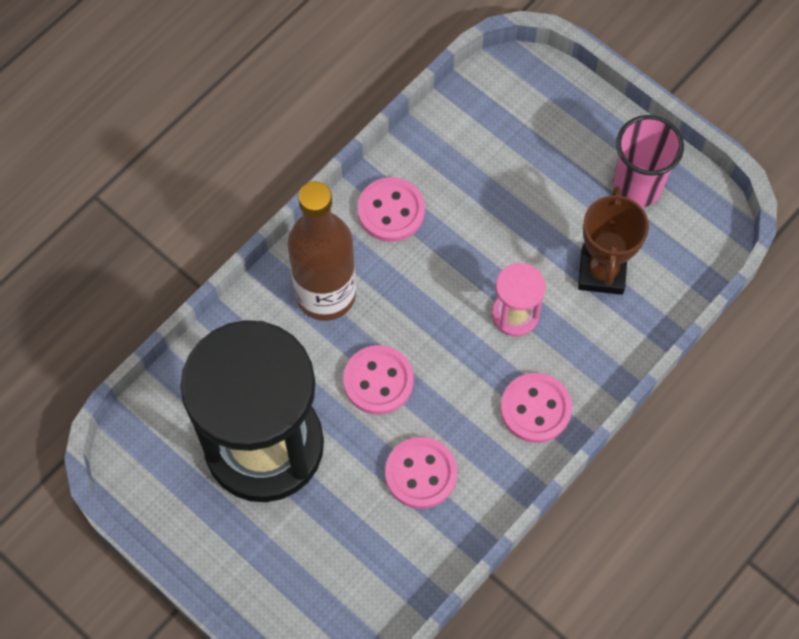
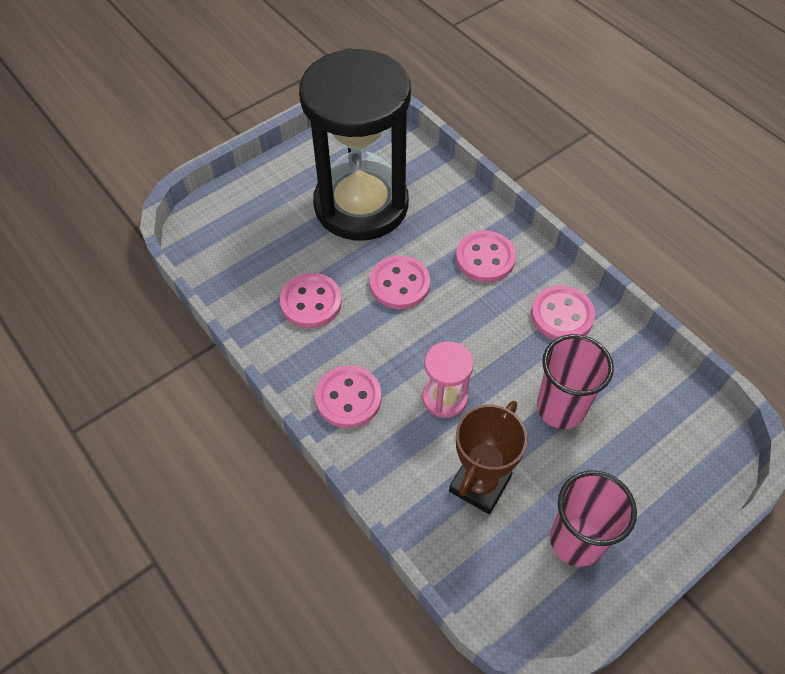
camera: 100 degrees right, 10 degrees down
brown bottle [287,181,356,321] -> pink button [456,230,516,283]
brown trophy [578,185,649,295] -> brown trophy turned 75 degrees counterclockwise [449,401,528,514]
none -> pink cup [537,334,614,429]

